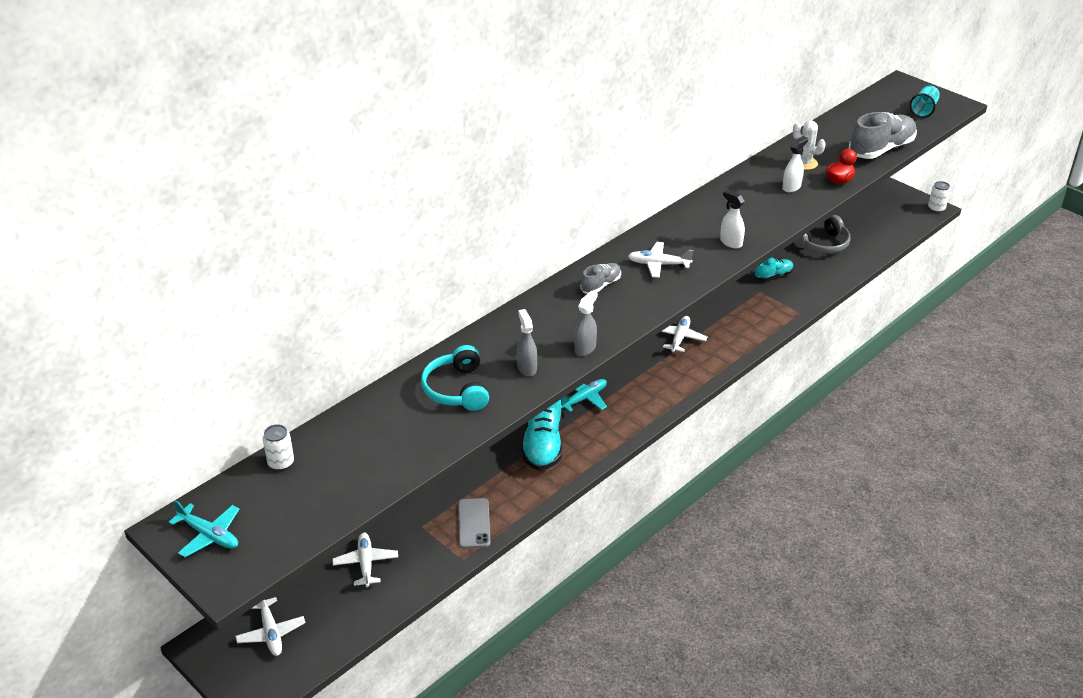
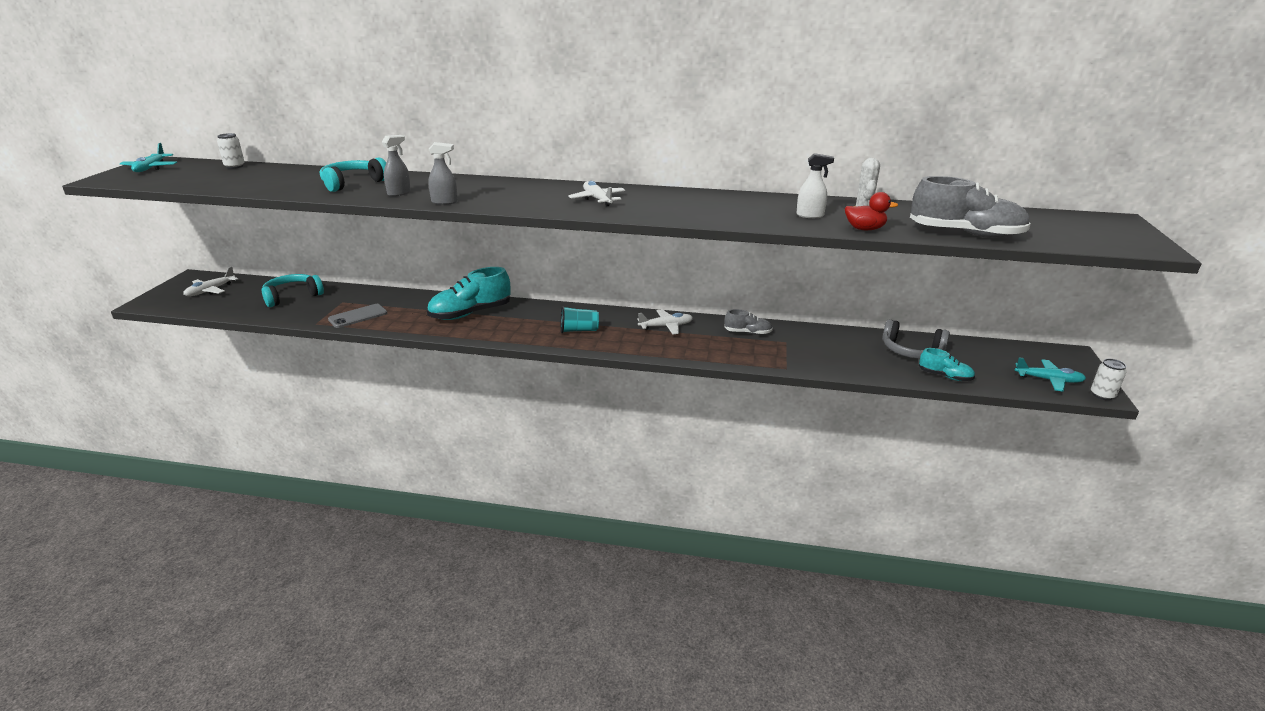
camera: 55 degrees right, 10 degrees down
white plane [332,532,398,587] -> turquoise headphones [262,274,324,307]
turquoise plane [561,379,607,412] -> turquoise plane moved to [1015,357,1086,391]
grey shoe [580,263,621,294] -> grey shoe moved to [724,309,773,335]
white spray bottle [720,190,745,248] -> none
turquoise shoe [755,258,794,281] -> turquoise shoe moved to [919,348,975,381]
turquoise cup [910,86,940,118] -> turquoise cup moved to [561,306,599,333]

